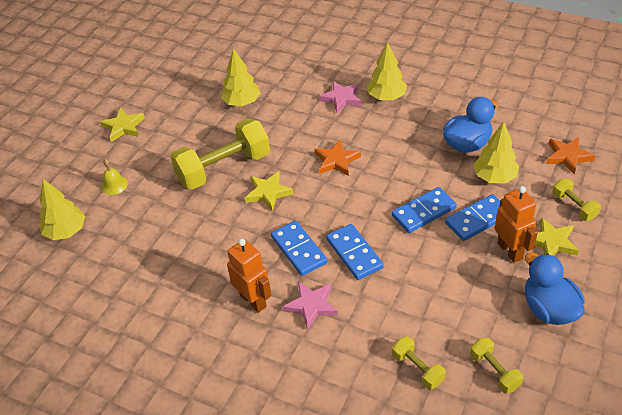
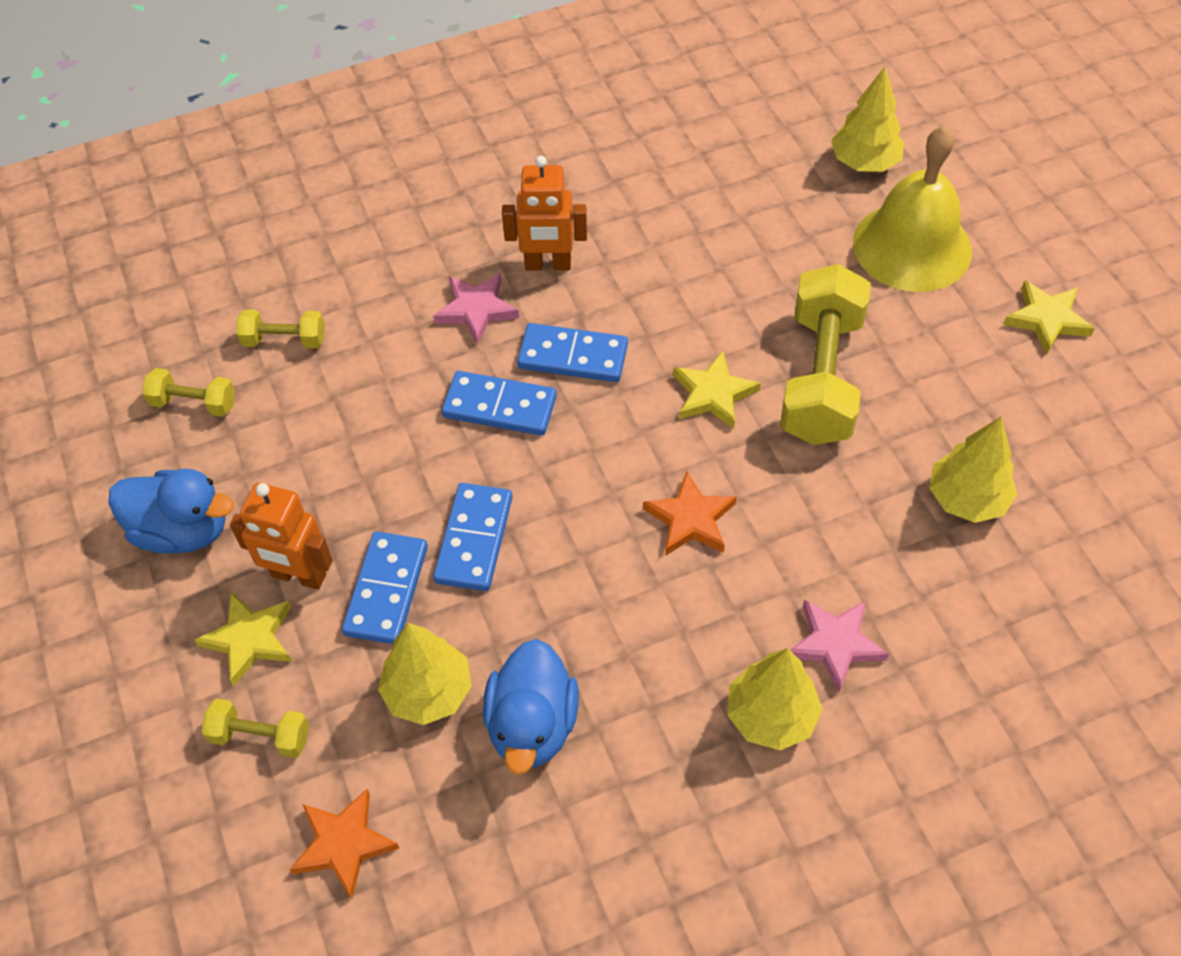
camera: 130 degrees right, 10 degrees up
yellow bell [101,159,128,195] -> yellow bell [853,126,972,292], size x2.50

